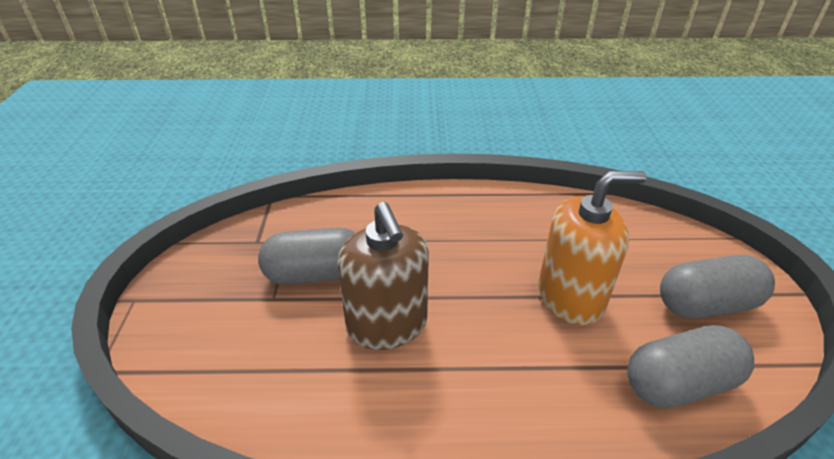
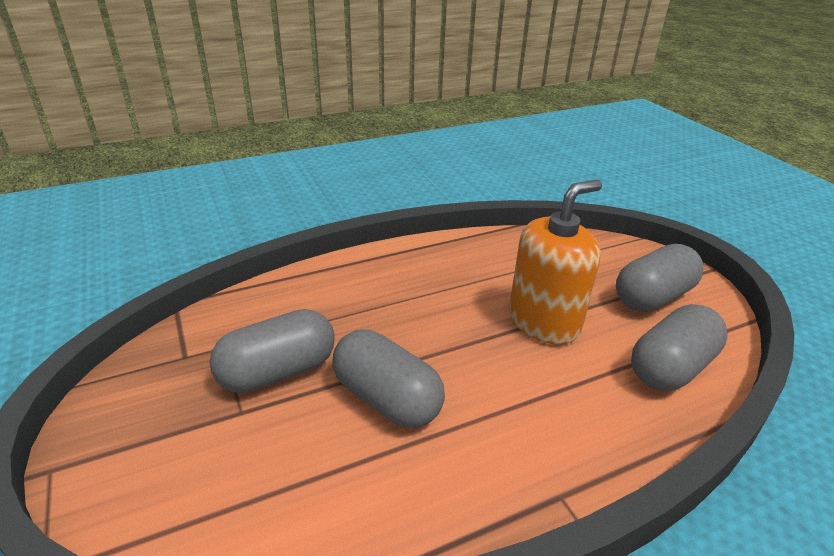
camera: 25 degrees left, 5 degrees down
brown soap dispenser [337,202,429,350] -> grey capsule [332,329,445,428]

